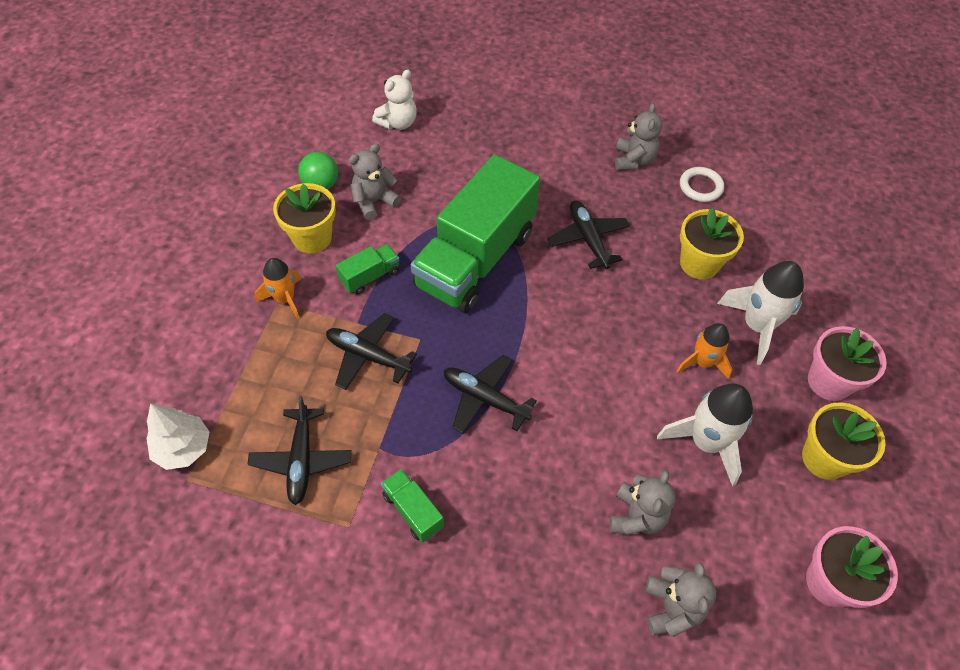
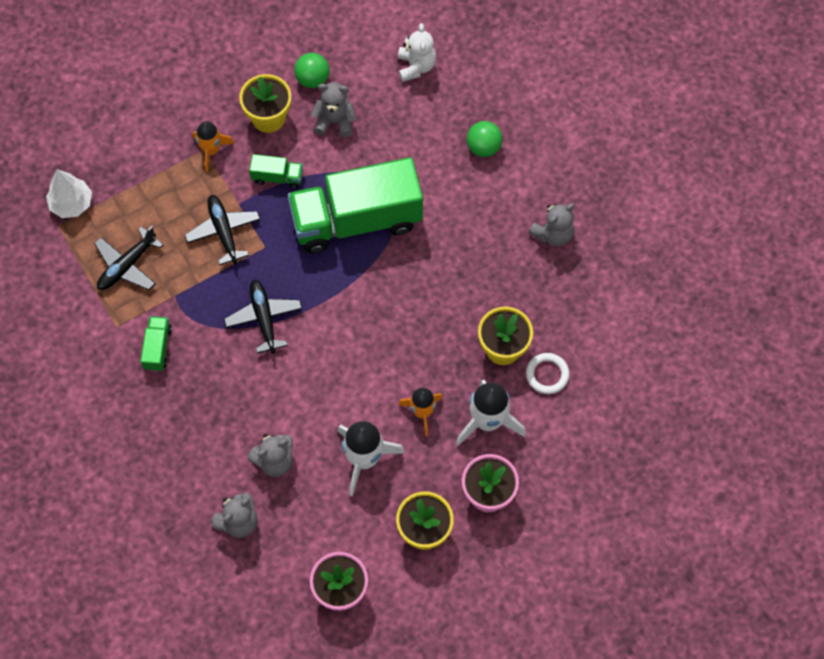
camera: 45 degrees right, 10 degrees up
white teddy bear [372,69,417,130] -> white teddy bear turned 90 degrees counterclockwise [398,23,436,82]
black plane [547,200,630,269] -> none
white ring [680,167,724,202] -> white ring moved to [526,353,570,394]
none -> green ball [467,121,503,157]

